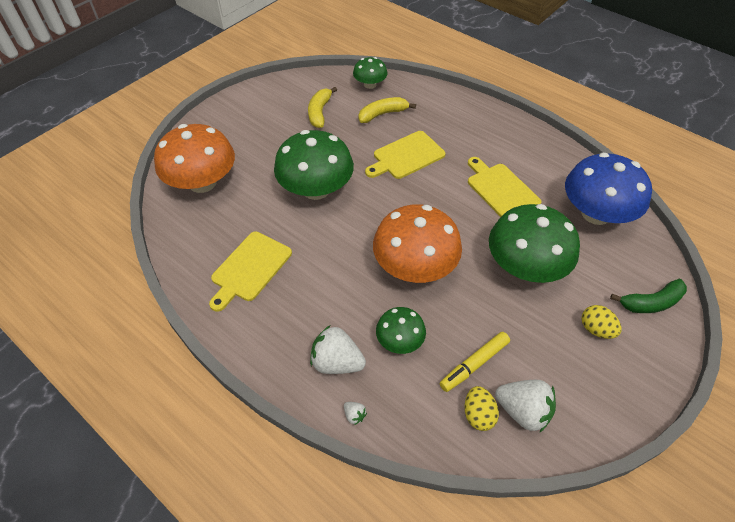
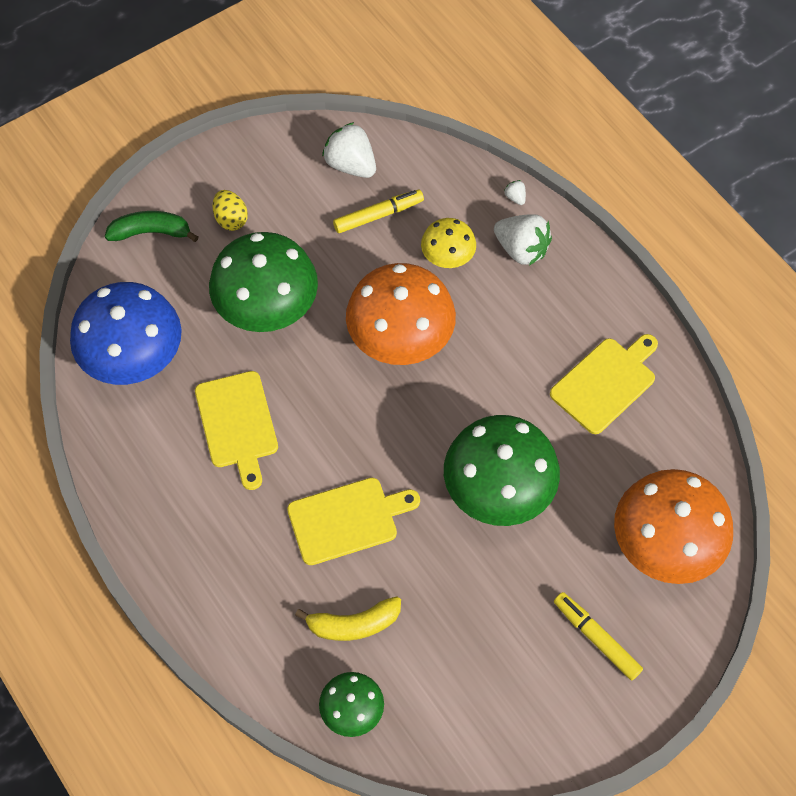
camera: 165 degrees left, 10 degrees up
yellow banana [308,87,337,128] -> none
green mushroom [376,307,426,354] -> yellow mushroom [421,218,476,268]
yellow egg [465,386,499,431] -> none
none -> yellow marker [554,592,643,680]

